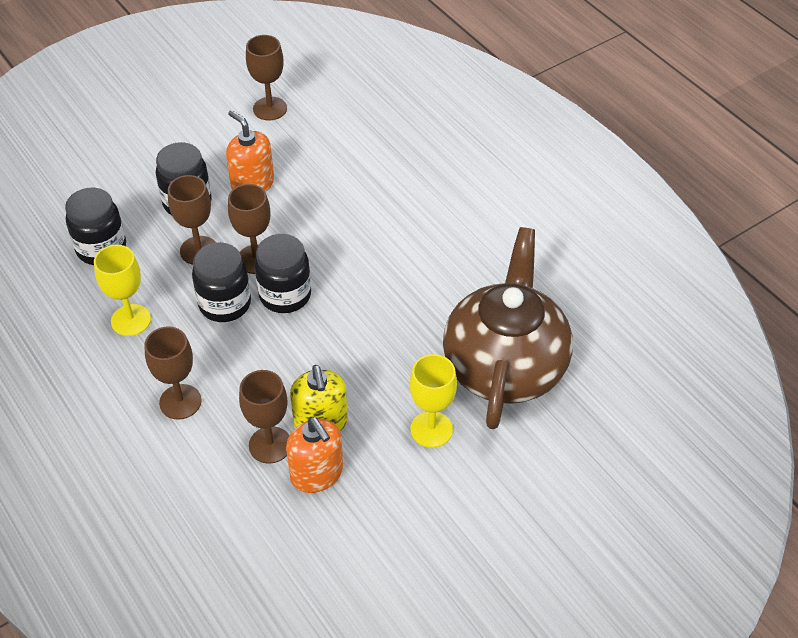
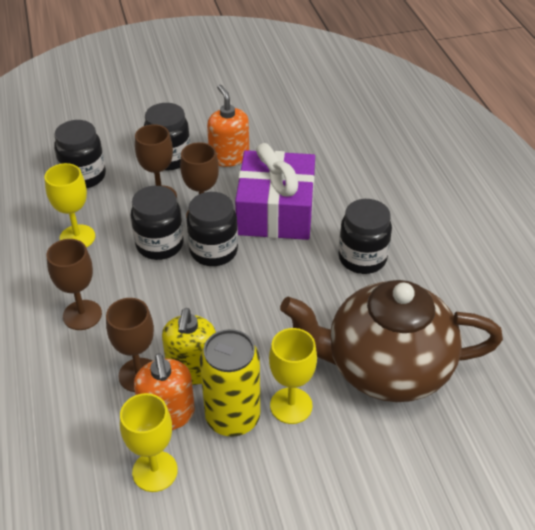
camera: 20 degrees right, 5 degrees down
brown goblet [246,35,287,121] -> none
brown teapot [443,227,573,429] -> brown teapot turned 120 degrees counterclockwise [280,280,503,402]
none -> yellow goblet [120,393,178,492]
none -> yellow can [200,329,260,437]
none -> purple gift [235,143,315,240]
none -> black jar [338,199,392,274]

